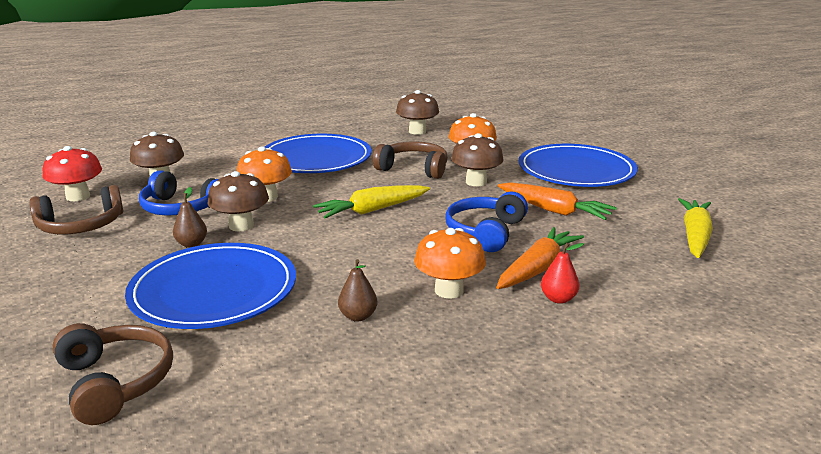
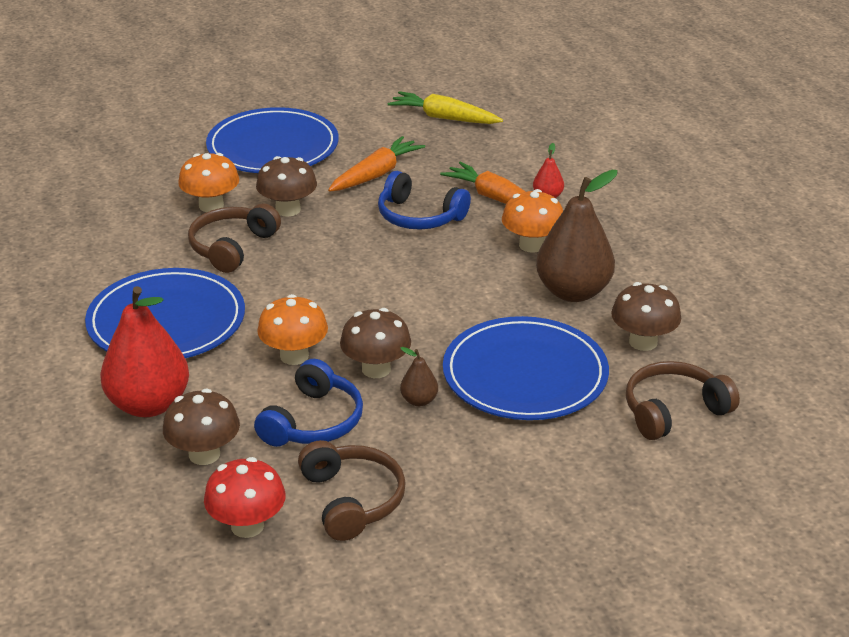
camera: 85 degrees left, 10 degrees up
yellow carrot [313,185,430,219] -> none
brown pear [338,259,377,321] -> brown pear [536,170,618,302], size x2.26
brown mushroom [396,90,439,135] -> brown mushroom moved to [611,282,681,351]
none -> red pear [100,286,189,417]

